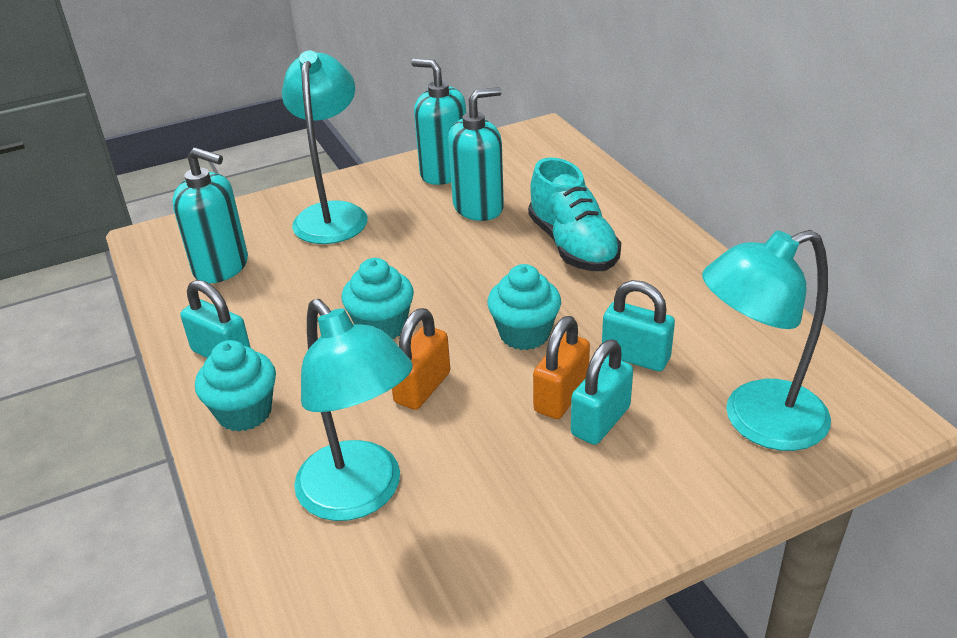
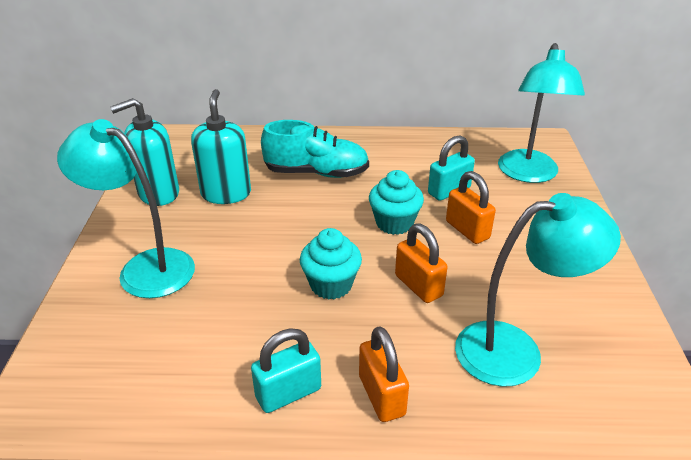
camera: 65 degrees left, 0 degrees up
turquoise soap dispenser [172,147,248,284] -> none
turquoise cupcake [195,340,276,432] -> orange padlock [359,326,409,422]
turquoise padlock [571,339,633,445] -> none

